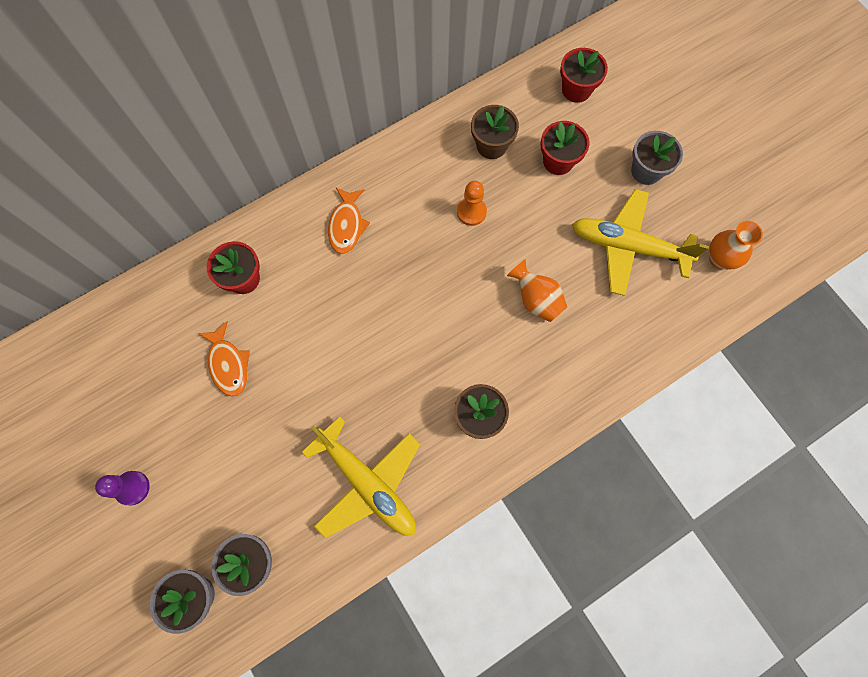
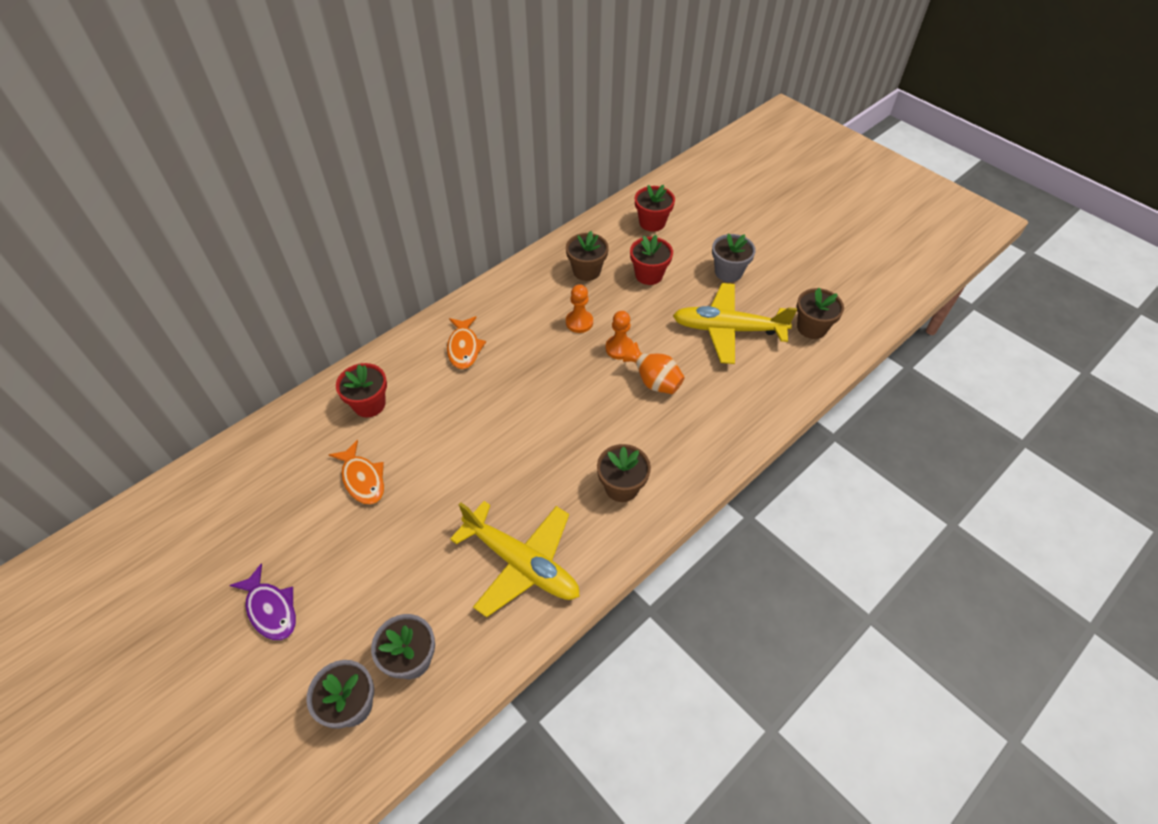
camera: 10 degrees left, 20 degrees down
purple pawn [95,471,150,505] -> purple fish [229,563,296,640]
orange vase [709,221,763,270] -> brown flower pot [796,288,844,339]
none -> orange pawn [606,311,634,360]

